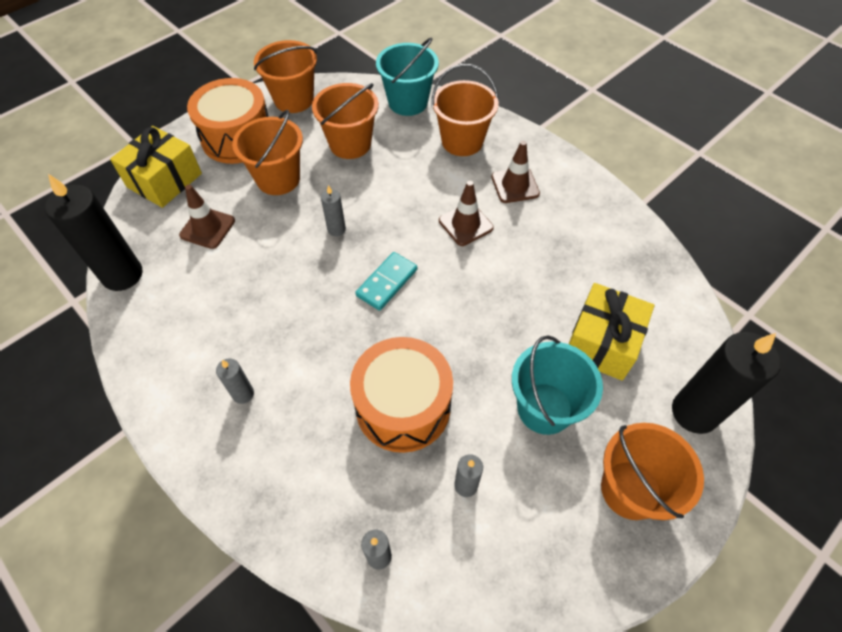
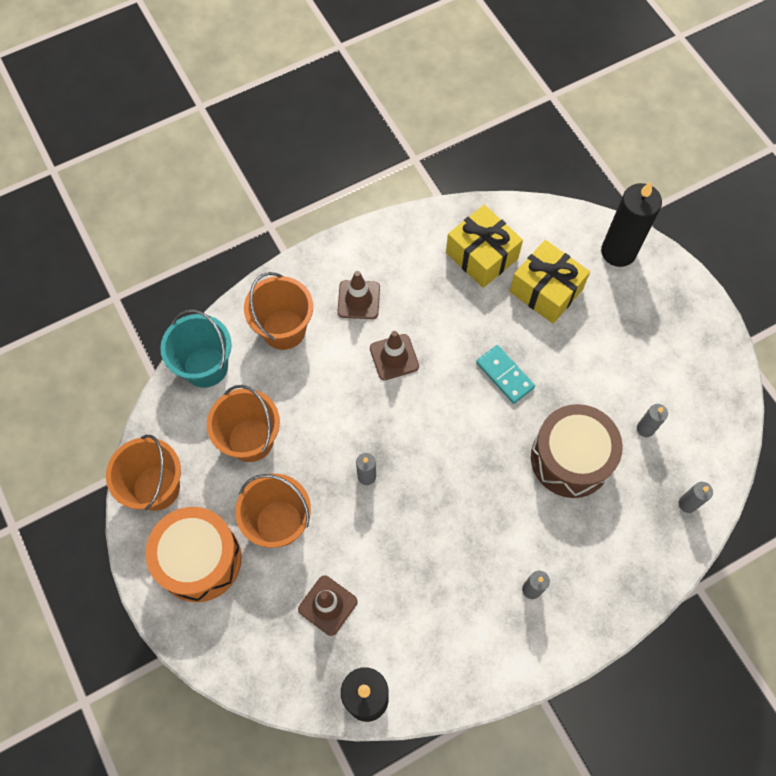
camera: 75 degrees left, 10 degrees up
yellow gift [110,126,202,208] -> yellow gift moved to [446,205,523,288]
orange drum [350,337,453,453] -> brown drum [531,404,623,498]
turquoise domino [355,252,417,311] -> turquoise domino moved to [476,345,535,404]
turquoise bucket [512,335,603,435] -> none
orange bucket [601,423,704,520] -> none

